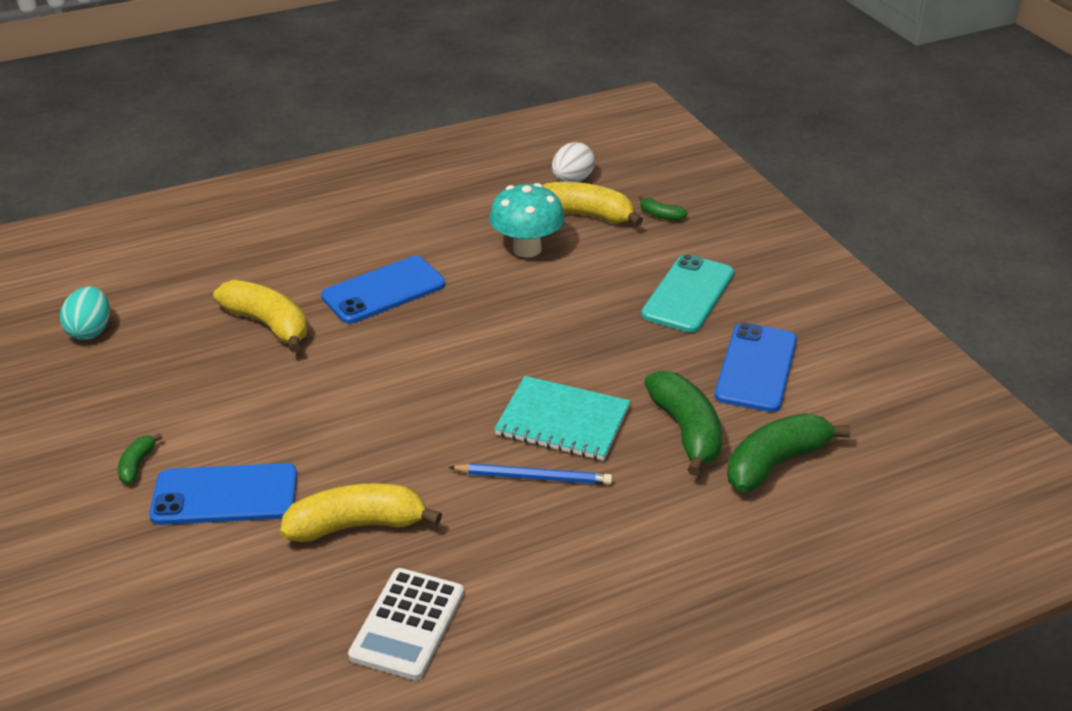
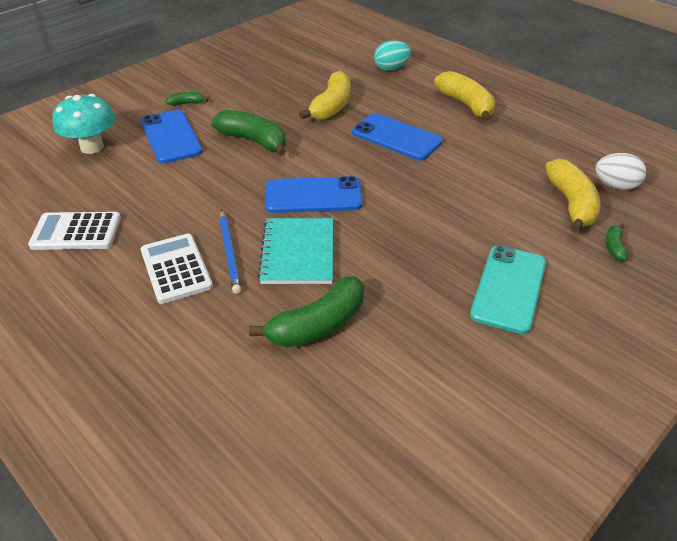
camera: 70 degrees right, 5 degrees up
turquoise egg [60,286,110,340] -> turquoise egg moved to [374,40,411,70]
yellow banana [280,483,442,542] -> yellow banana moved to [434,71,496,122]
turquoise mushroom [489,183,565,257] -> turquoise mushroom moved to [52,94,115,154]
turquoise phone [641,254,734,332] -> turquoise phone turned 75 degrees counterclockwise [470,245,546,334]
blue phone [715,323,797,412] -> blue phone moved to [265,176,363,213]
green banana [727,413,851,492] -> green banana moved to [211,110,286,156]
none -> white calculator [141,234,213,304]

